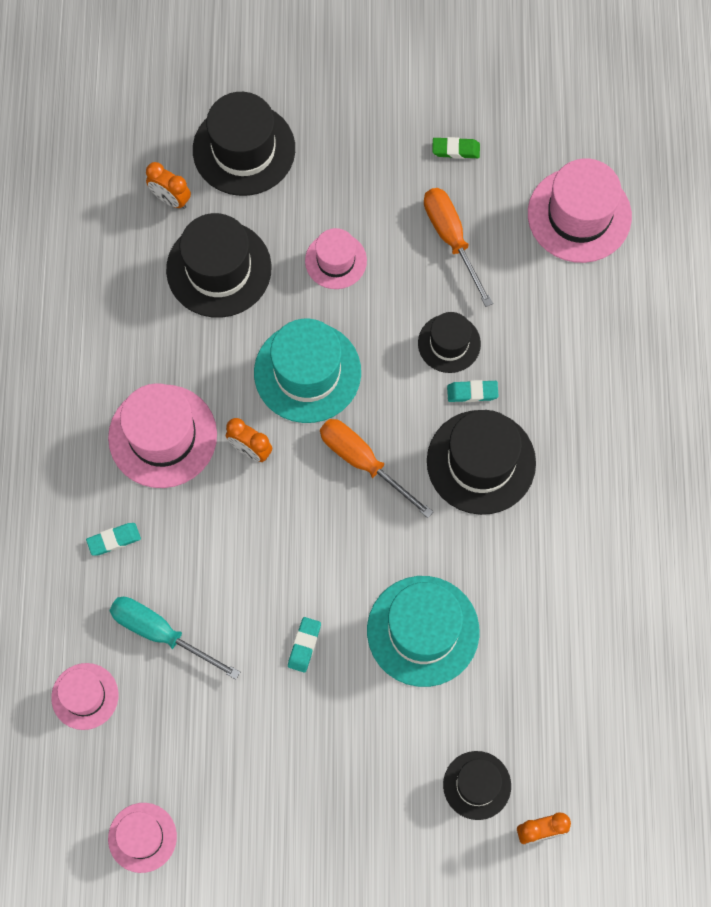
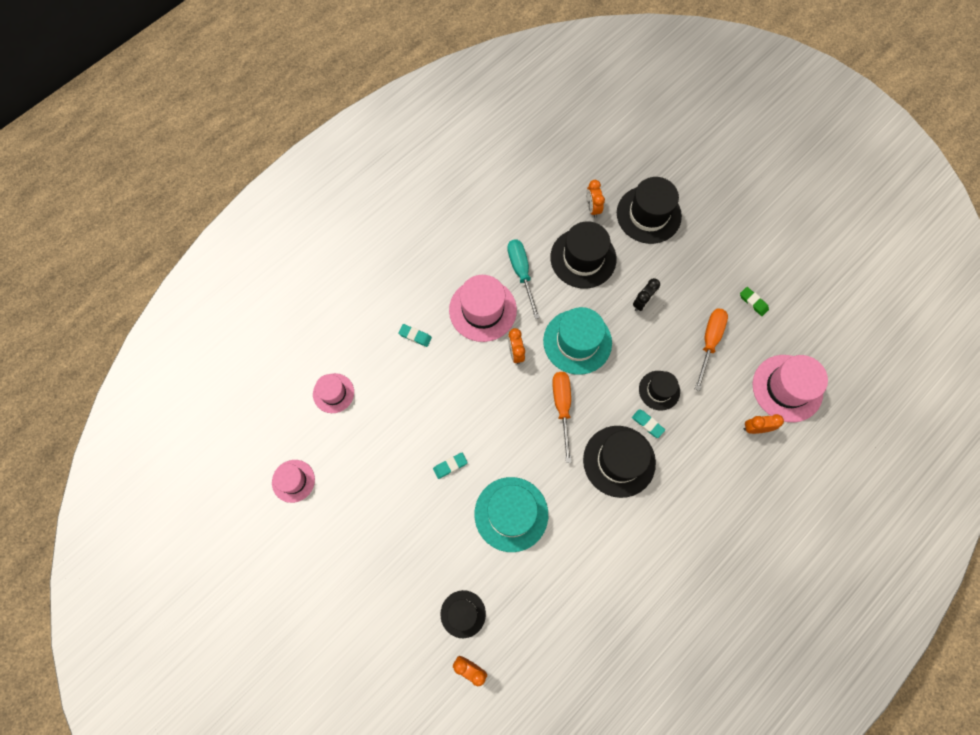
camera: 45 degrees right, 0 degrees up
turquoise screwdriver [110,597,240,680] -> turquoise screwdriver moved to [507,239,540,319]
pink hat [305,228,367,289] -> black clock [633,278,660,311]
none -> orange clock [744,414,784,434]

